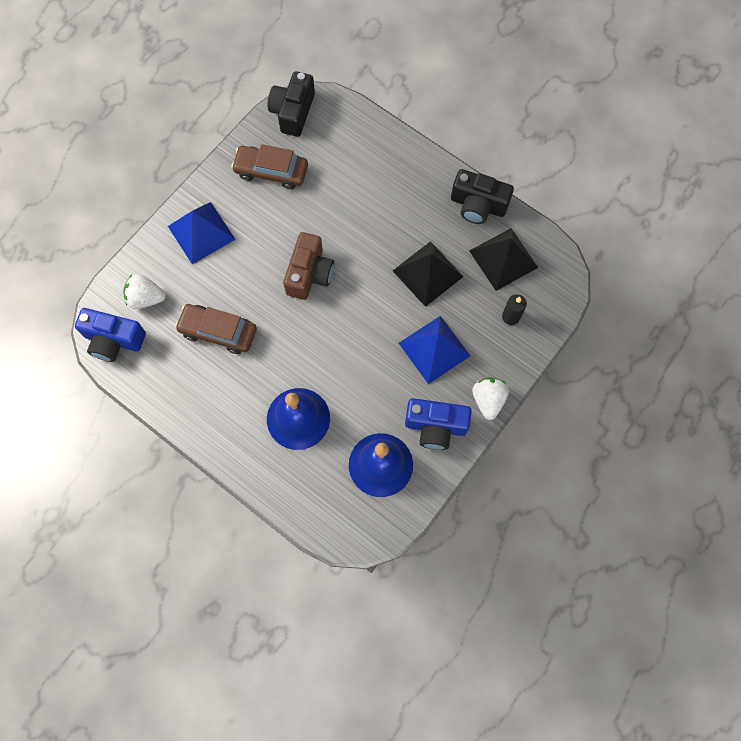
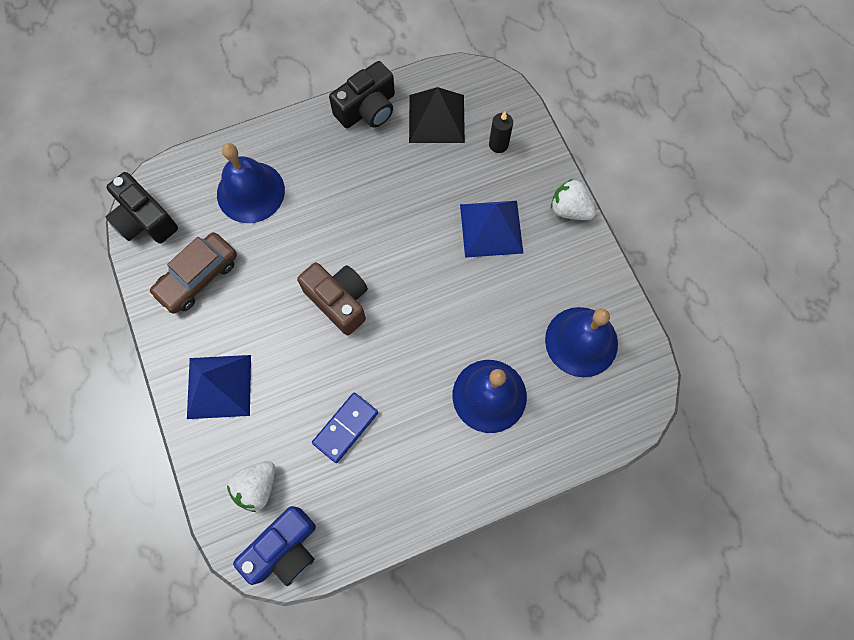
camera: 60 degrees left, 0 degrees up
brown car [175,304,257,354] -> blue domino [312,392,378,463]
black pyramid [393,241,464,307] -> none
blue camera [405,398,472,450] -> none
none -> blue bell [217,143,285,223]

